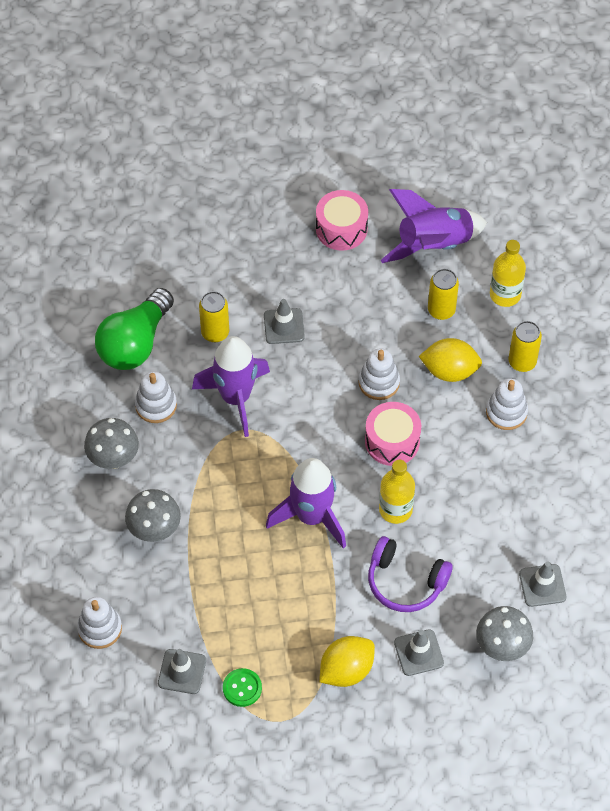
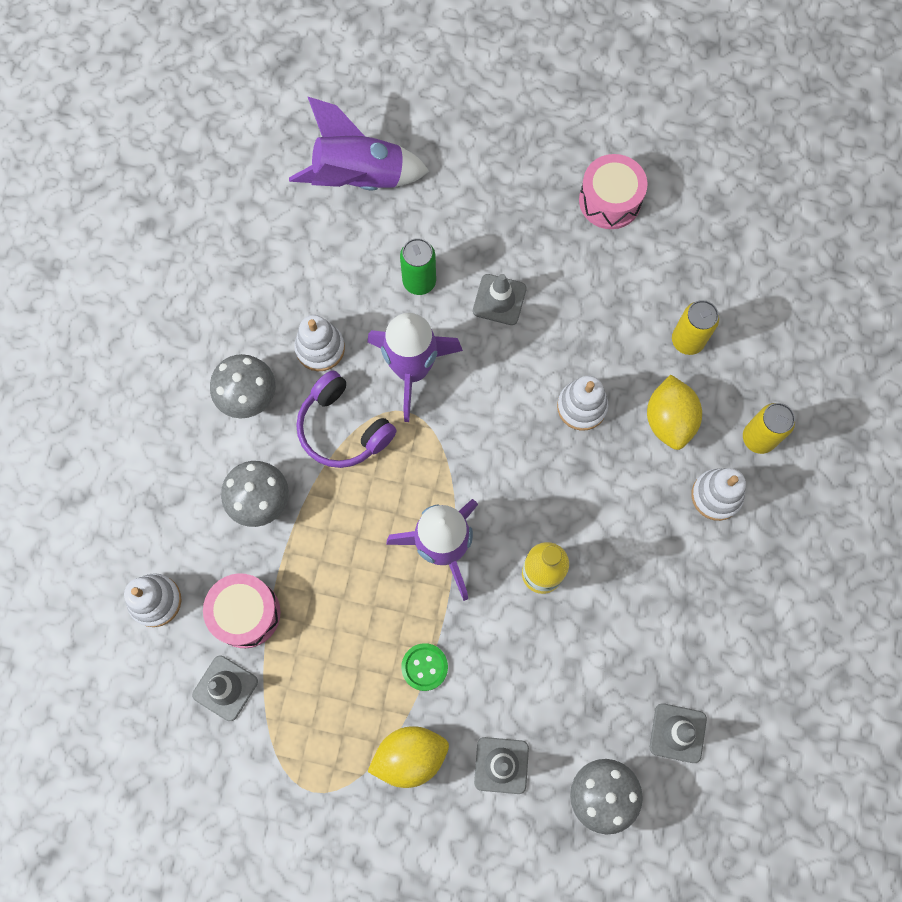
camera: 20 degrees right, 15 degrees up
green light bulb [95,288,174,370] -> none
yellow can [199,291,229,342] -> green can [400,238,436,295]
green button [223,668,262,707] -> green button moved to [401,643,448,691]
pink drum [365,402,421,466] -> pink drum moved to [203,573,281,648]
purple headphones [368,536,453,612] -> purple headphones moved to [296,370,397,468]
purple rocket [381,189,487,263] -> purple rocket moved to [289,97,429,190]
yellow lemon [419,338,482,382] -> yellow lemon turned 60 degrees clockwise [647,374,702,450]
yellow bottle [490,240,526,307] -> none

